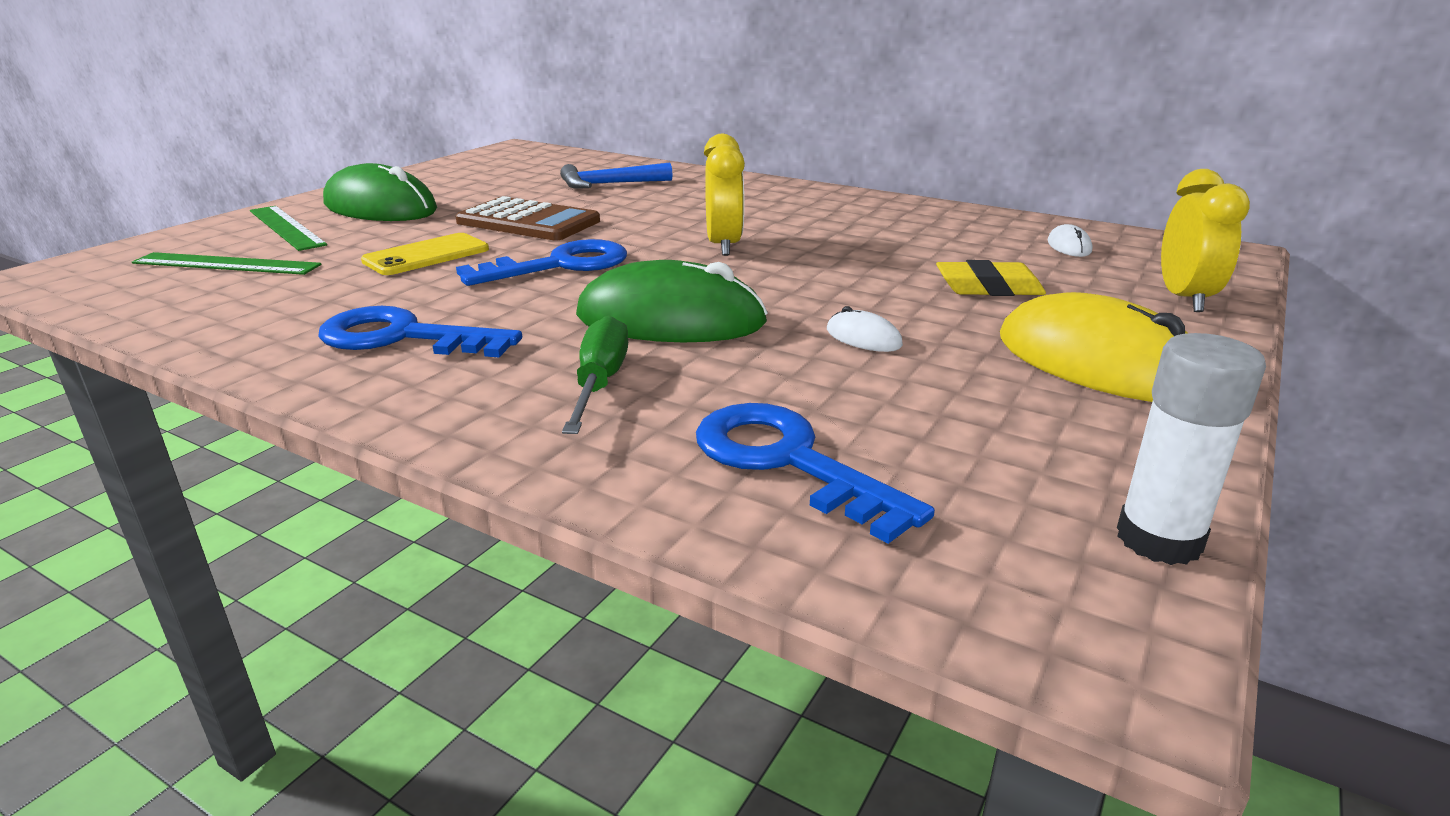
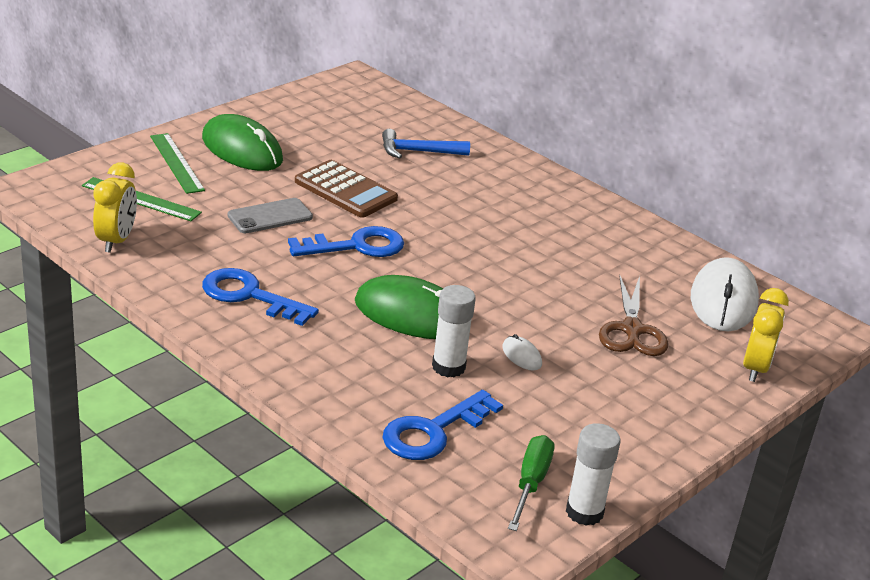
camera: 10 degrees right, 5 degrees up
yellow phone [361,233,489,275] -> grey phone [228,198,313,233]
green screwdriver [562,315,628,434] -> green screwdriver moved to [508,435,554,531]
blue key [696,403,935,544] -> blue key turned 105 degrees counterclockwise [383,390,503,460]
yellow clock [704,134,745,256] -> yellow clock moved to [93,163,137,253]
yellow eraser [936,260,1046,296] -> brown scissors [599,275,668,356]
yellow mouse [1000,292,1188,402] -> none
white mouse [1047,224,1092,257] -> white mouse [691,257,759,331], size x2.37
none -> white glue stick [432,285,476,377]

